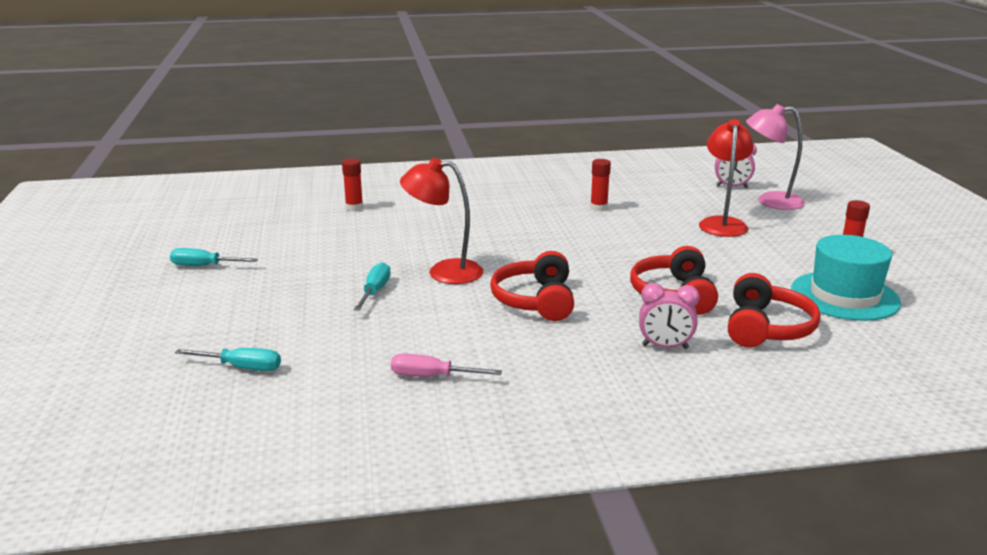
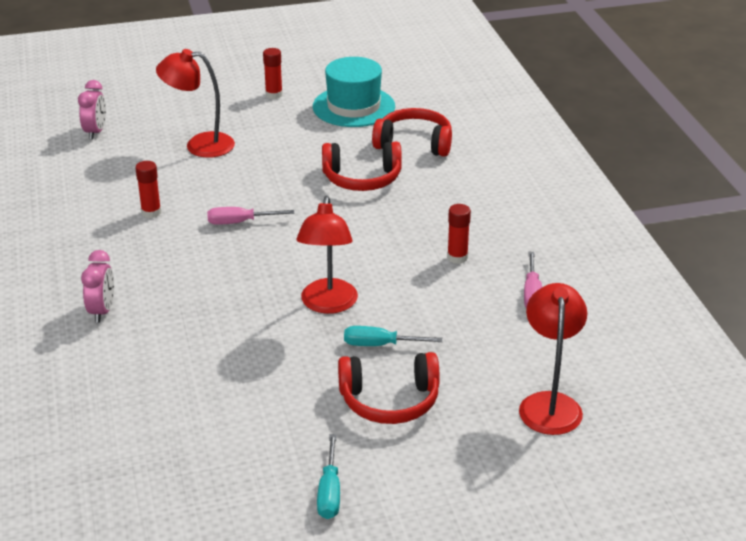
camera: 95 degrees left, 10 degrees up
turquoise screwdriver [175,348,281,371] -> red lamp [519,283,587,435]
red glue stick [342,158,363,211] -> red glue stick moved to [447,204,471,264]
red headphones [490,251,574,321] -> red headphones moved to [338,352,440,424]
pink clock [639,283,700,349] -> pink clock moved to [81,250,114,323]
pink lamp [746,104,805,210] -> none
none -> pink screwdriver [207,207,294,225]

